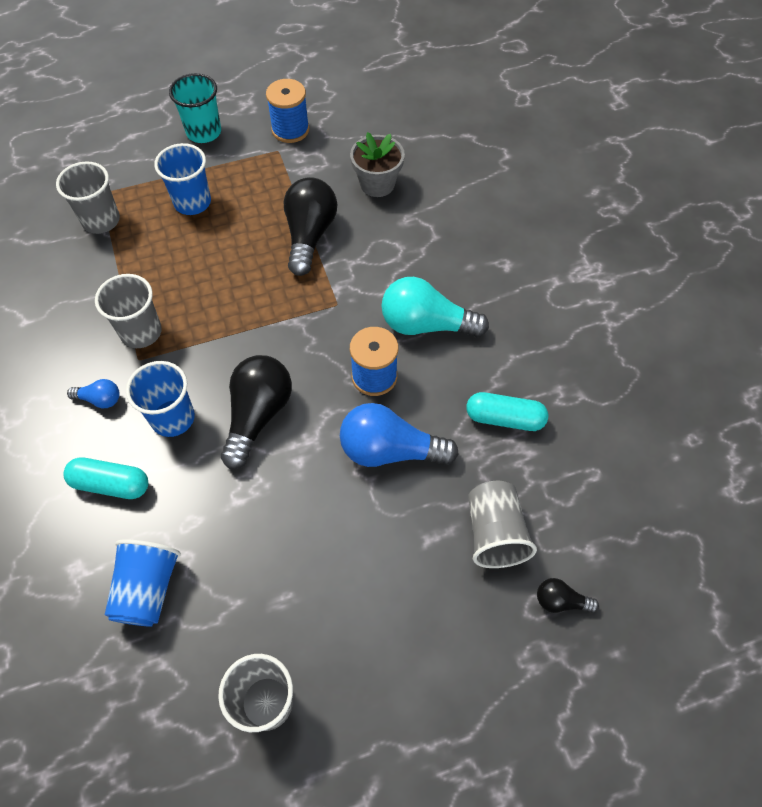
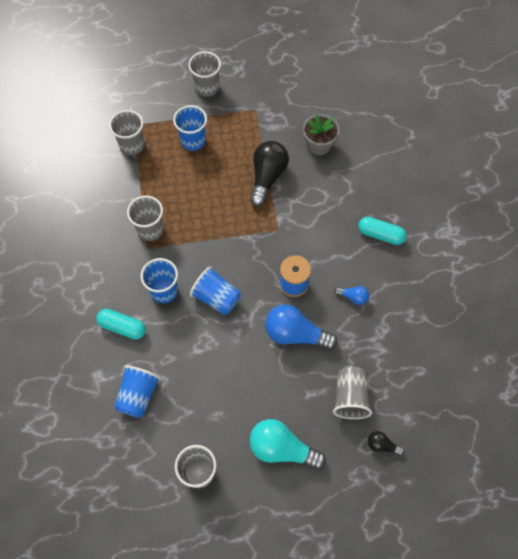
camera: 10 degrees right, 5 degrees up
blue light bulb [67,379,120,408] -> blue light bulb moved to [334,286,369,305]
turquoise cup [169,73,221,143] -> grey cup [188,51,221,97]
black light bulb [221,355,292,469] -> blue cup [190,266,241,315]
blue spool [266,79,309,143] -> none
turquoise light bulb [381,277,489,337] -> turquoise light bulb moved to [250,419,326,470]
turquoise capsule [466,392,548,431] -> turquoise capsule moved to [358,217,407,245]

